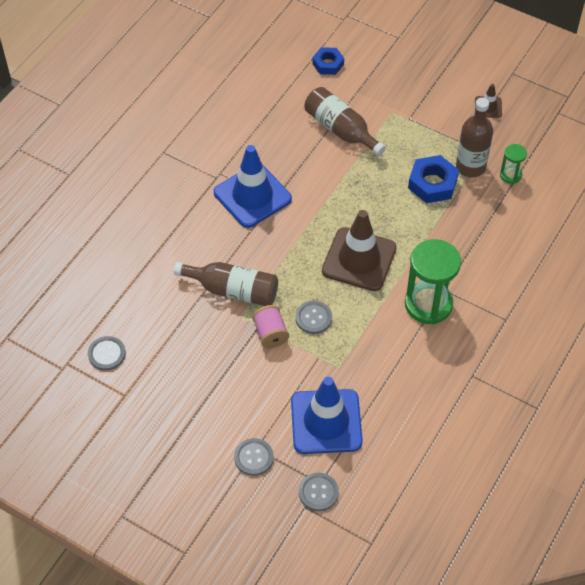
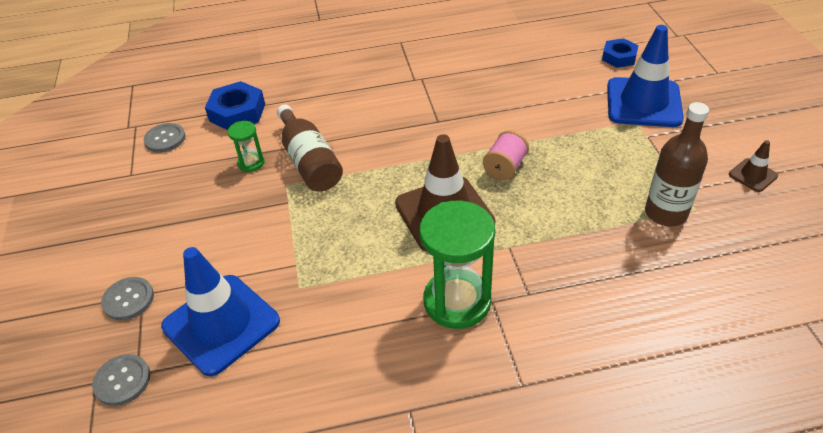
camera: 50 degrees right, 10 degrees down
blue traffic cone [214,145,292,228] -> blue traffic cone moved to [607,25,684,127]
pink spool [252,305,289,348] -> pink spool moved to [483,130,529,180]
grey button [295,301,332,334] -> none
brown bottle [305,87,386,156] -> none
blue nut [408,155,459,203] -> blue nut moved to [205,81,265,130]
green hourglass [500,144,527,184] -> green hourglass moved to [228,121,264,172]

